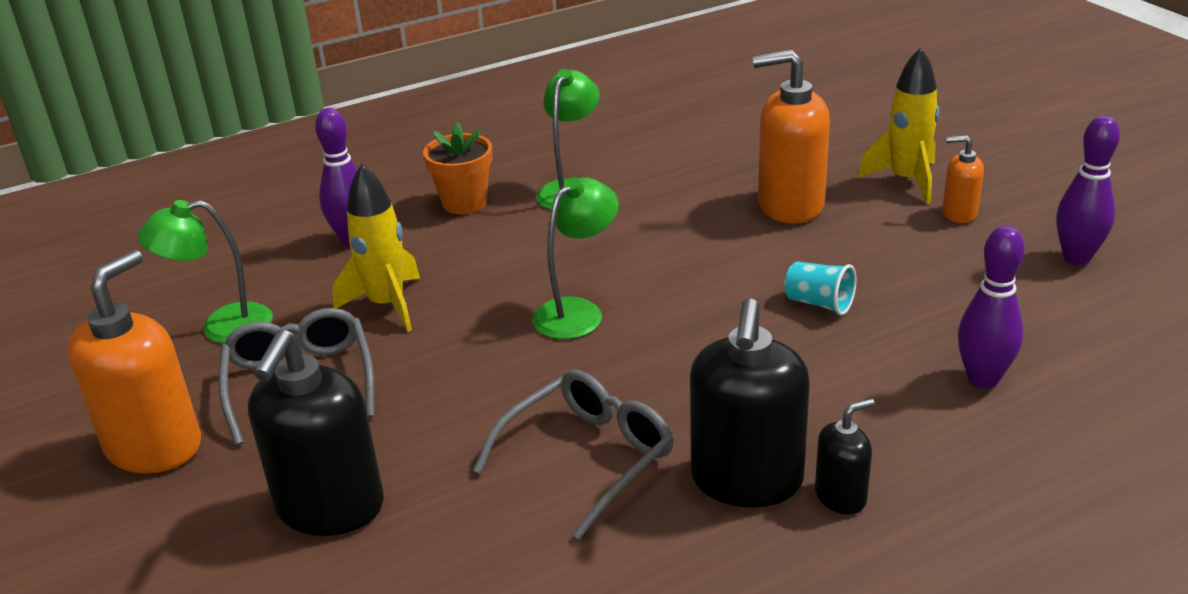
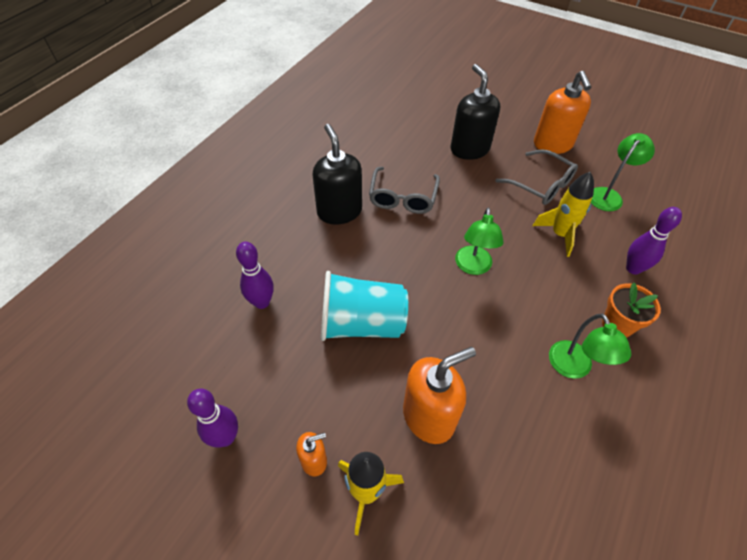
camera: 145 degrees right, 20 degrees up
turquoise cup [784,261,857,315] -> turquoise cup [321,271,408,341], size x2.27
black soap dispenser [815,399,875,515] -> none

